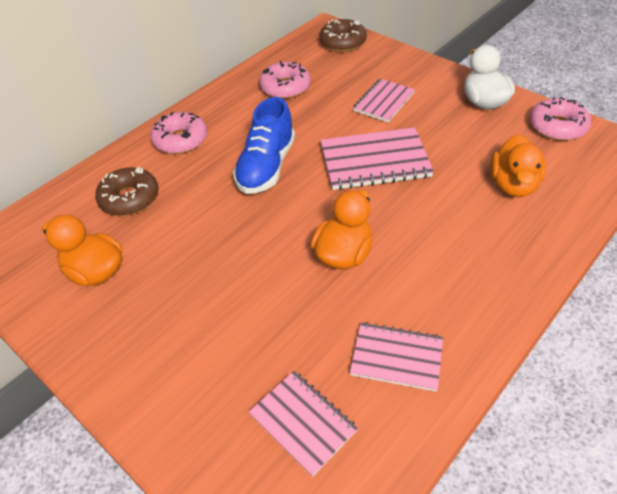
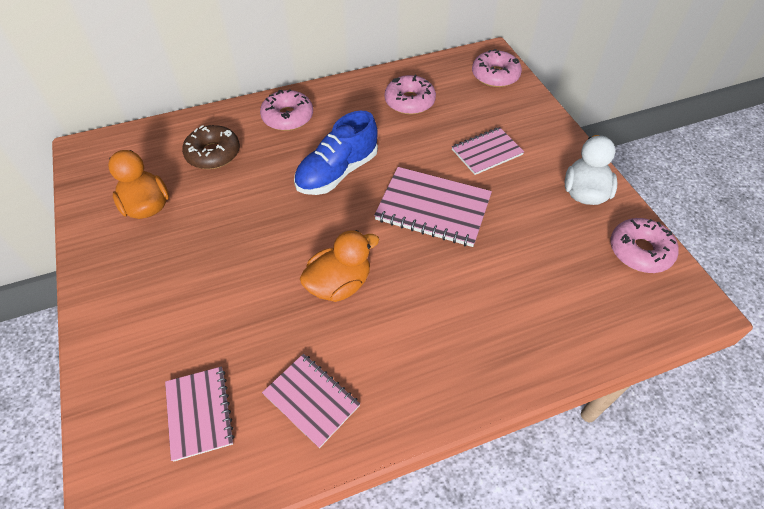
camera: 25 degrees right, 5 degrees up
brown donut [319,19,367,52] -> pink donut [472,49,522,87]
orange duck [490,134,546,197] -> none

